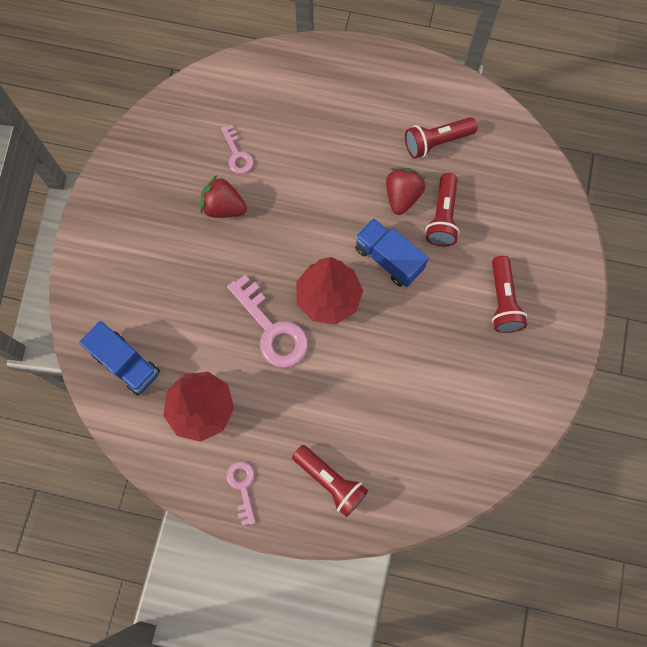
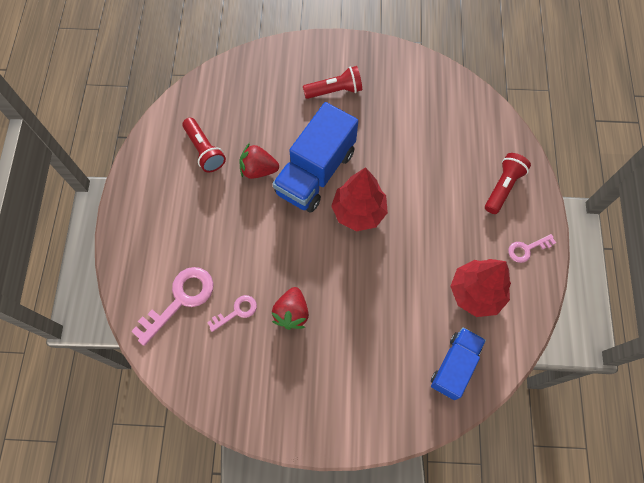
camera: 100 degrees left, 5 degrees down
pink key [227,275,308,368] -> pink key moved to [131,267,214,346]
blue truck [355,218,429,287] -> blue truck [273,102,358,213], size x1.63
red flashlight [426,173,460,246] -> none

